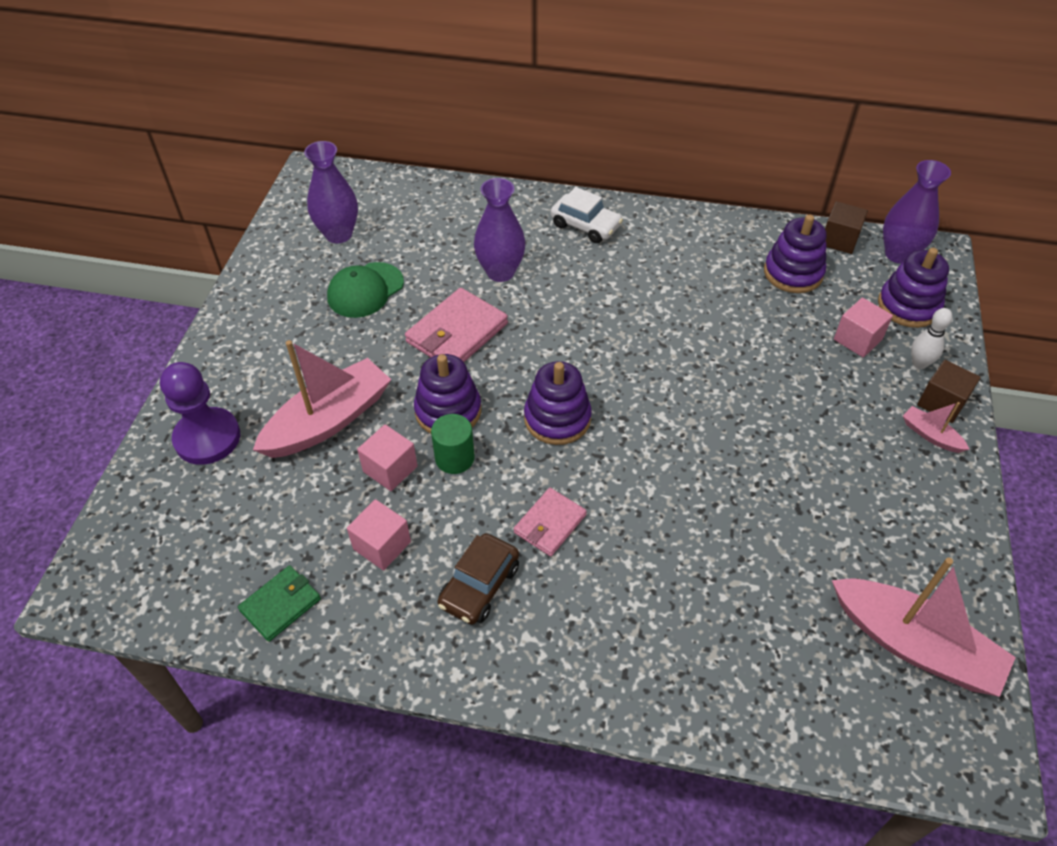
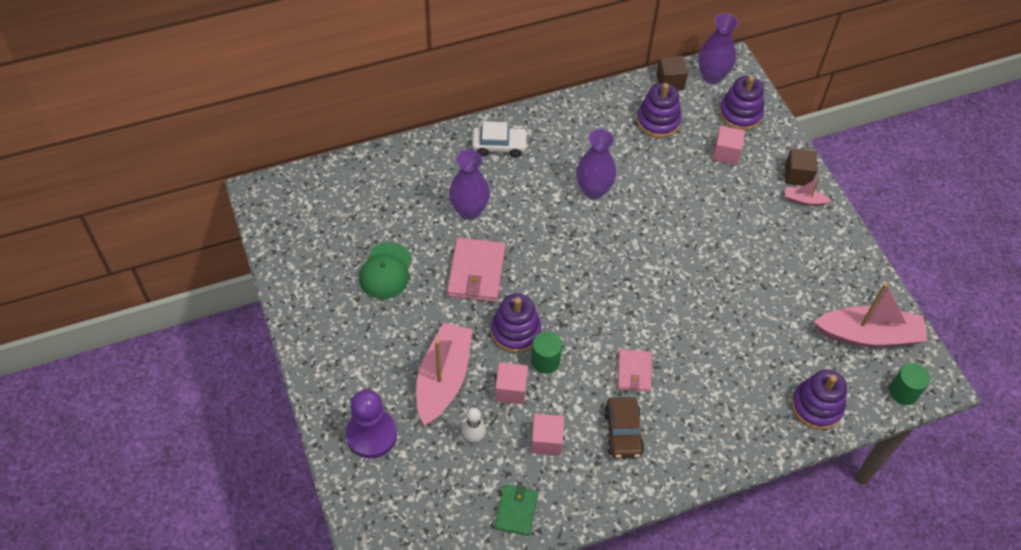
camera: 35 degrees left, 5 degrees up
purple vase [304,141,358,243] -> purple vase moved to [576,129,616,199]
purple stacking toy [524,361,592,445] -> purple stacking toy moved to [791,369,847,430]
white bowling pin [911,308,952,369] -> white bowling pin moved to [462,407,486,444]
none -> green cylinder [889,363,930,405]

